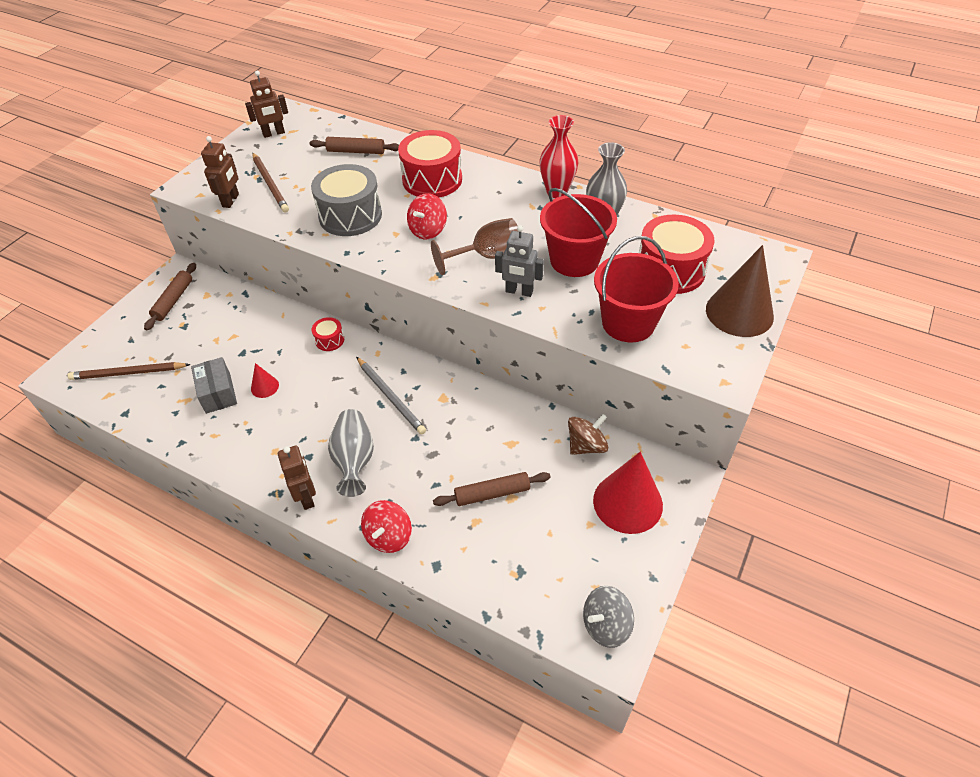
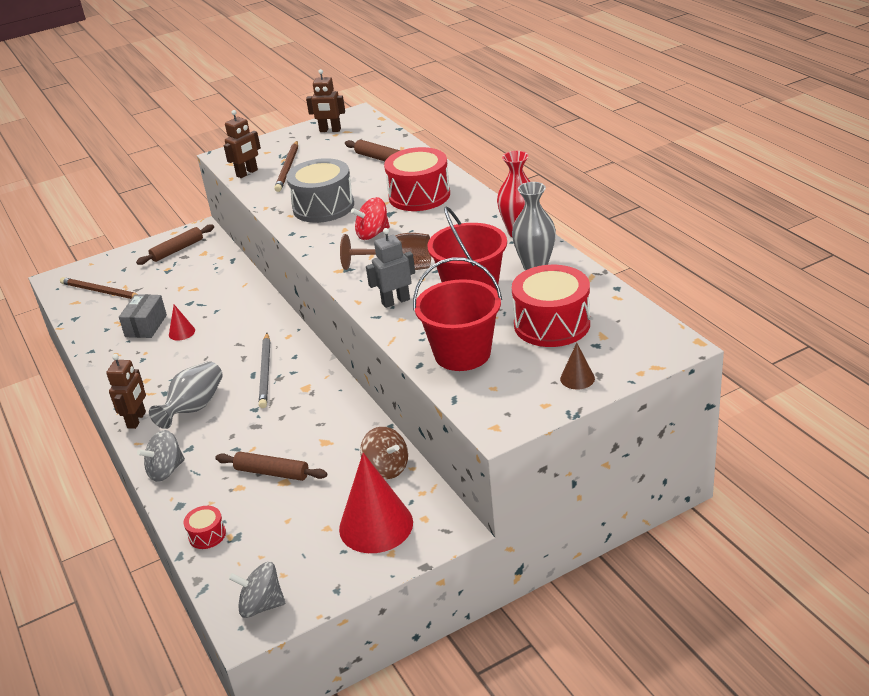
camera: 35 degrees right, 15 degrees down
red drum [312,317,344,351] -> red drum moved to [183,506,226,549]
red spinning top [361,500,412,553] -> grey spinning top [137,430,185,482]
grey robot [495,225,544,297] -> grey robot turned 105 degrees clockwise [366,228,415,308]
brown spinning top [568,414,608,455] -> brown spinning top turned 45 degrees clockwise [360,427,408,479]
brown cone [706,245,774,337] -> brown cone [560,343,595,389], size x0.46

